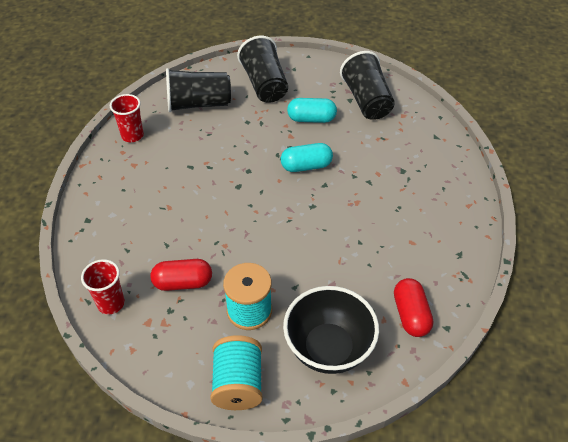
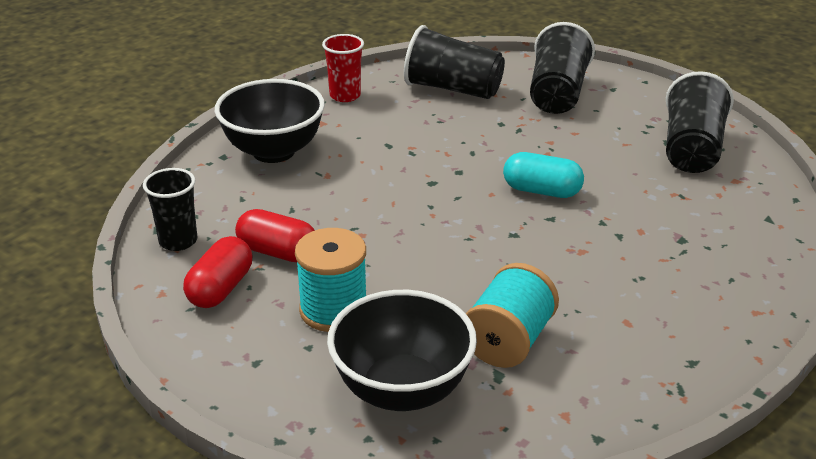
camera: 30 degrees right, 15 degrees down
red cup [81,259,125,315] -> black cup [143,168,197,251]
turquoise spool [210,335,262,410] -> turquoise spool moved to [466,263,559,368]
turquoise capsule [287,98,337,123] -> none
red capsule [394,278,433,337] -> red capsule moved to [183,236,252,308]
none -> black bowl [215,79,325,163]

